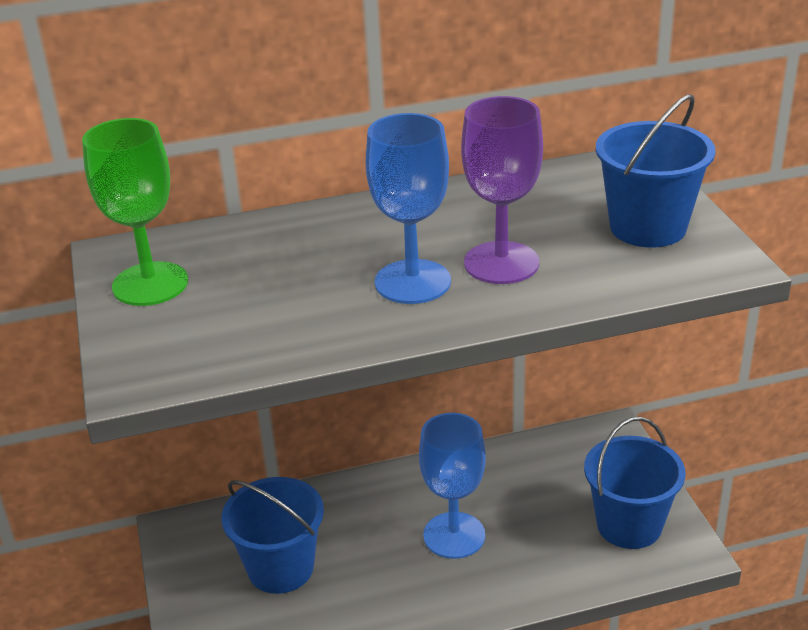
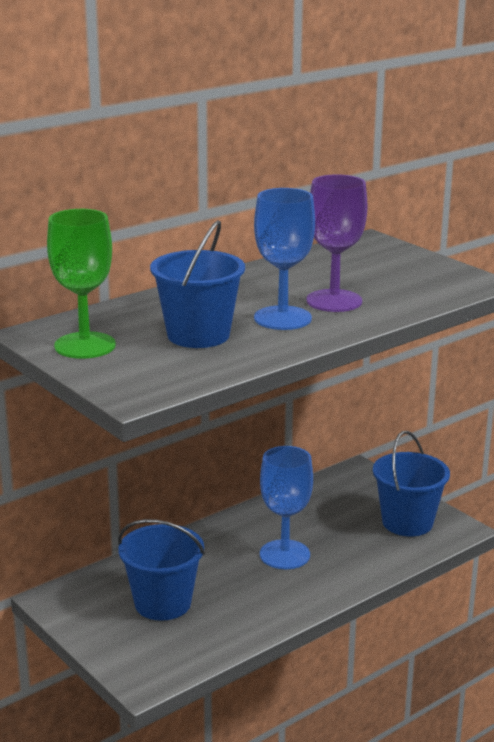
camera: 25 degrees left, 10 degrees down
blue bucket [595,94,716,248] -> blue bucket moved to [150,220,245,348]

